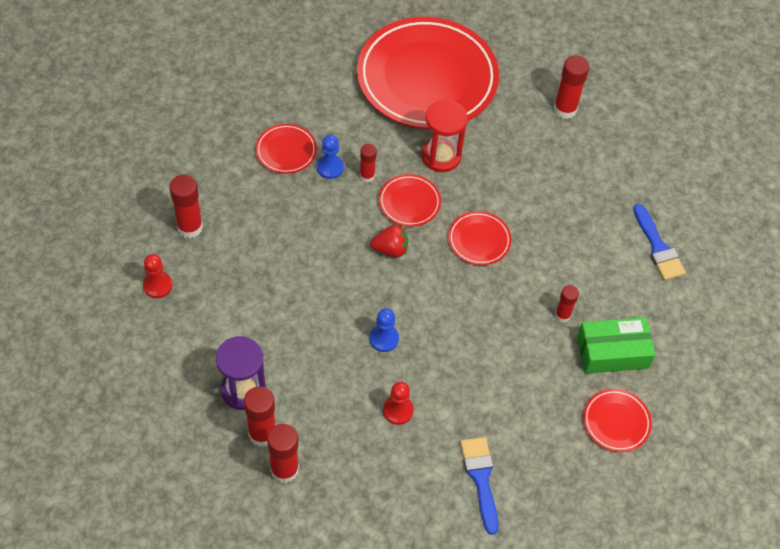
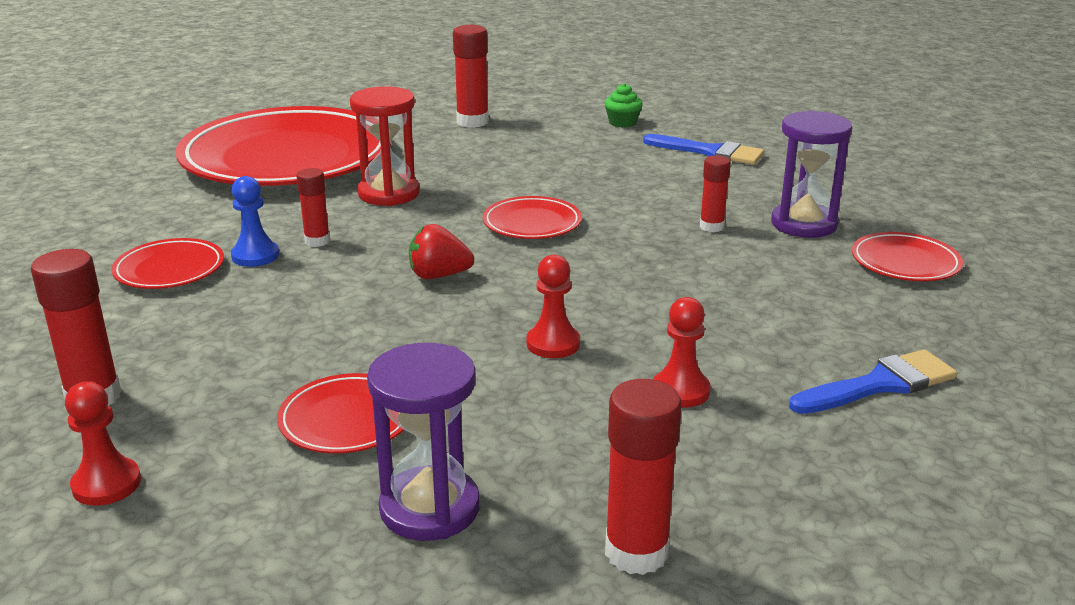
camera: 40 degrees left, 30 degrees down
red glue stick [244,386,275,447] -> none
blue pawn [369,308,399,352] -> red pawn [526,255,580,358]
red strawberry [370,225,408,258] -> red strawberry turned 135 degrees counterclockwise [409,224,474,279]
red plate [379,174,441,227] -> red plate moved to [277,373,404,454]
blue brush [460,437,499,535] -> blue brush turned 120 degrees clockwise [789,349,957,414]
green box [577,317,655,374] -> purple hourglass [771,110,853,238]
none -> green cupcake [605,83,643,128]

